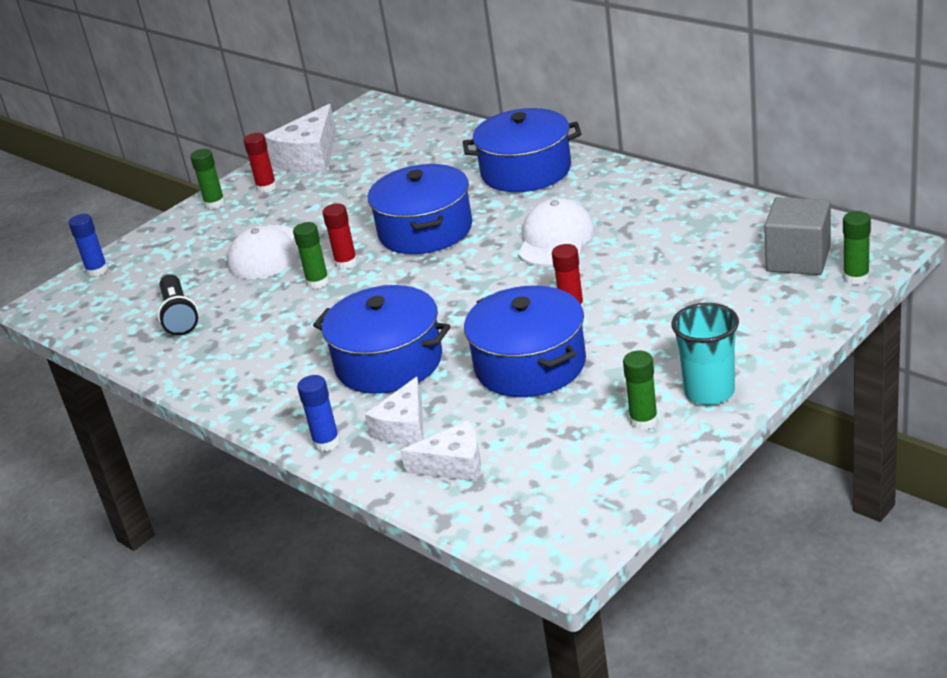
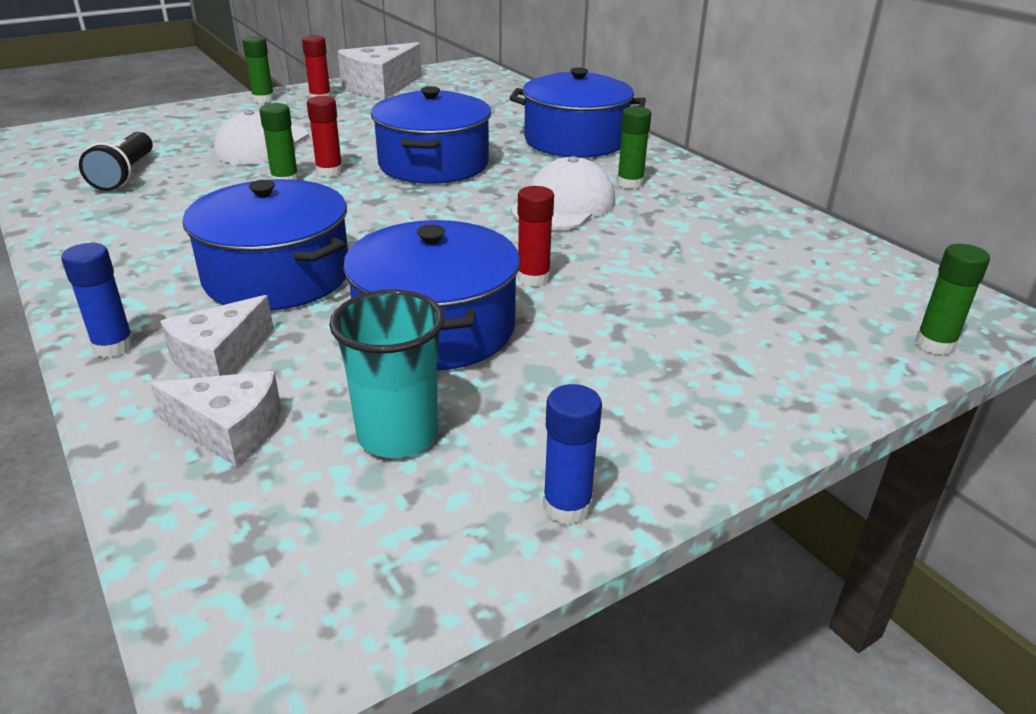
camera: 10 degrees right, 0 degrees up
blue glue stick [69,214,108,277] -> blue glue stick moved to [543,384,602,525]
green glue stick [623,351,658,430] -> green glue stick moved to [617,106,651,189]
turquoise cup [671,303,739,405] -> turquoise cup moved to [329,289,444,458]
grey cube [764,197,831,275] -> none

